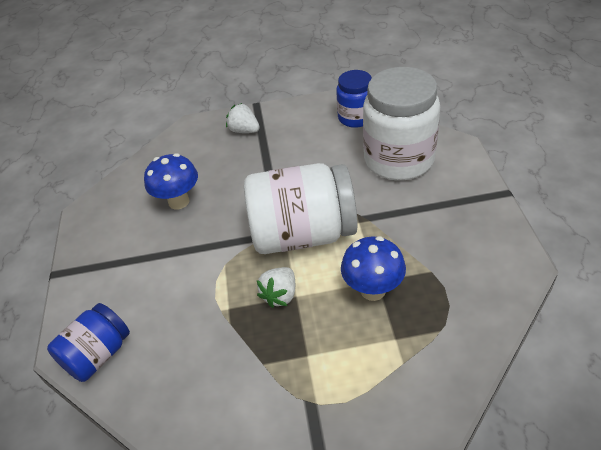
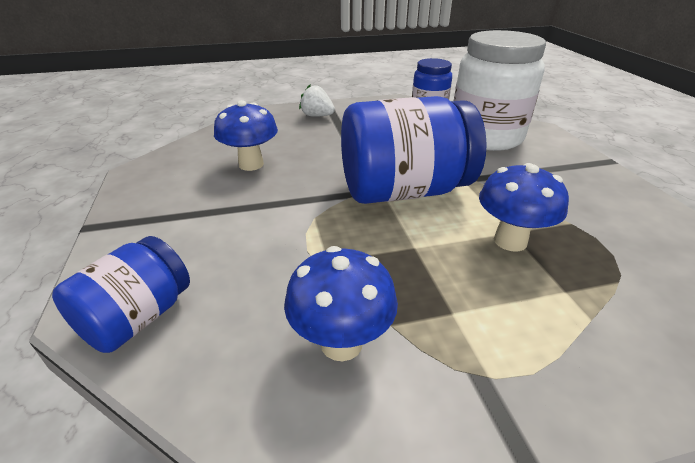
camera: 10 degrees left, 10 degrees down
white jar [244,163,358,254] -> blue jar [341,96,487,204]
white strawberry [257,267,295,308] -> none
none -> blue mushroom [284,246,398,361]

